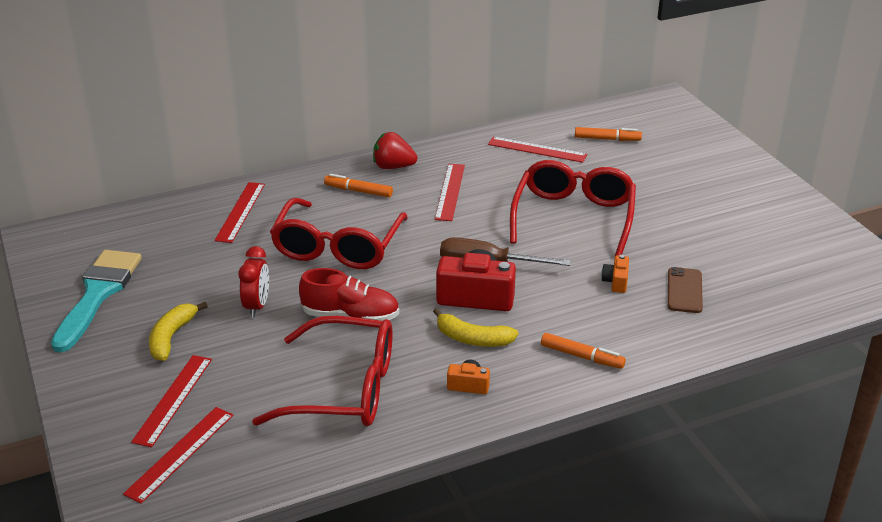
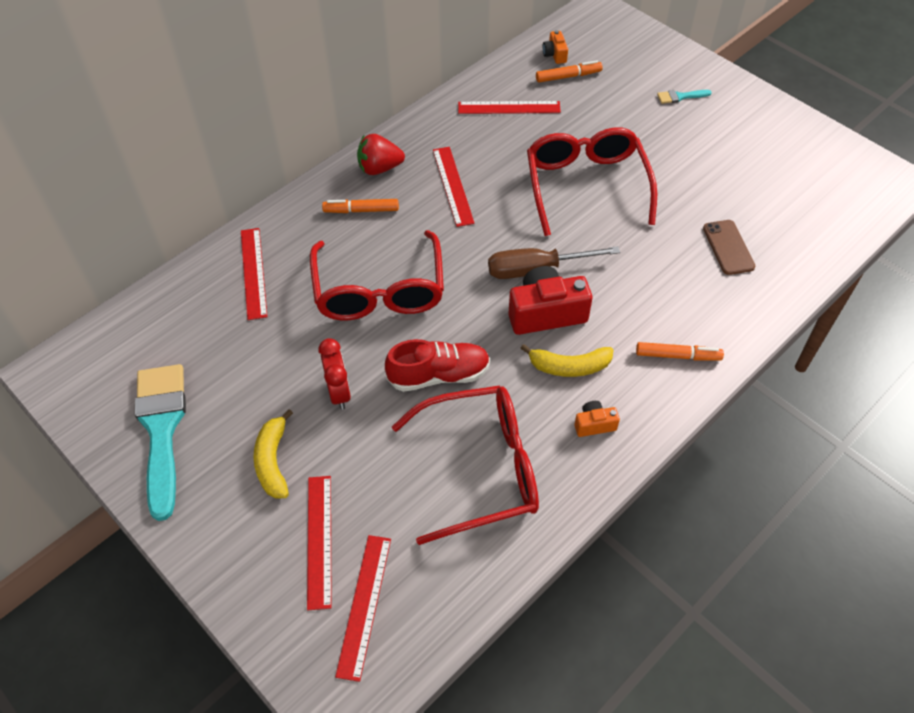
camera: 20 degrees left, 20 degrees up
orange camera [601,255,629,293] -> orange camera moved to [542,30,568,64]
none -> turquoise brush [657,90,712,104]

